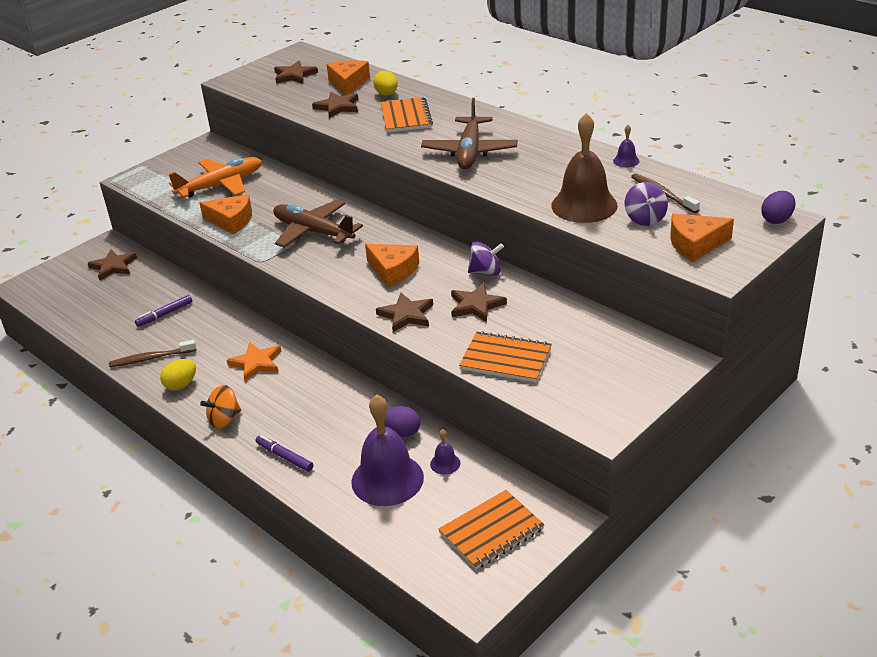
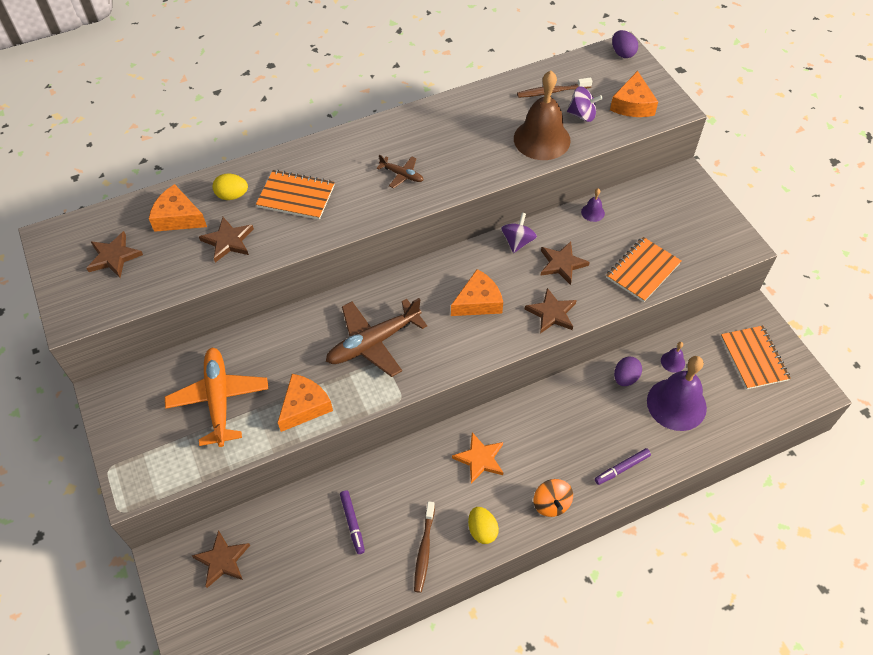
camera: 70 degrees left, 20 degrees up
brown plane [421,98,518,169] -> brown plane [376,155,423,188], size x0.49
purple bell [613,125,640,167] -> purple bell moved to [581,188,605,222]

